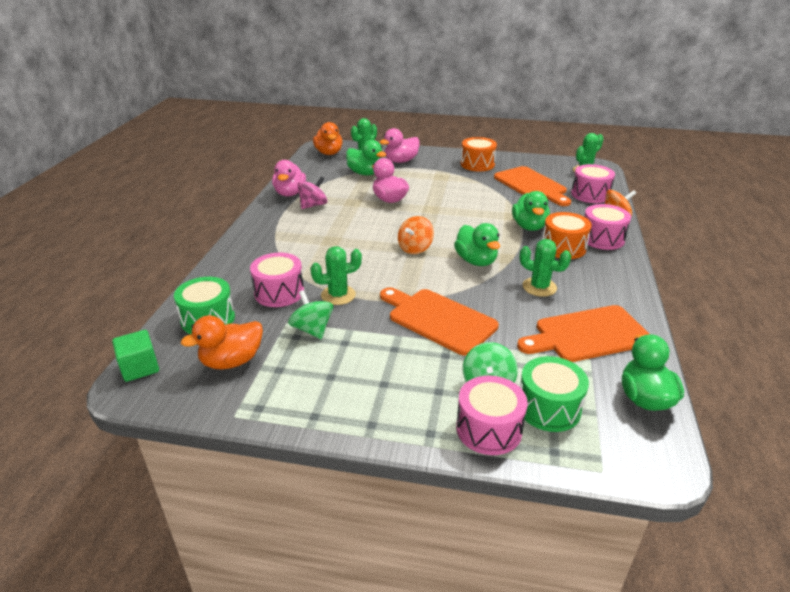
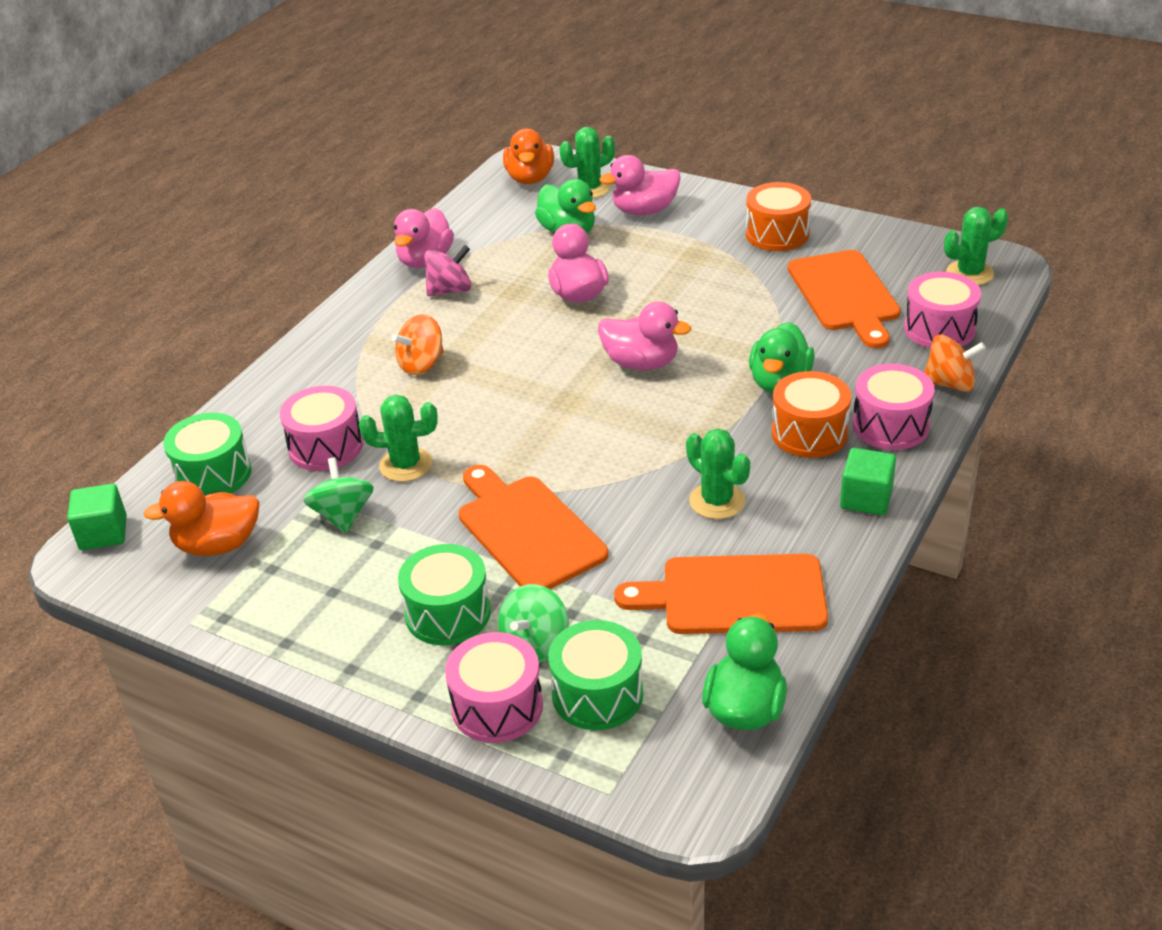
camera: 20 degrees right, 5 degrees up
orange spinning top [398,216,434,254] -> orange spinning top moved to [392,314,444,375]
green duck [454,223,500,266] -> none
none -> green drum [398,544,491,645]
none -> pink duck [598,302,691,370]
none -> green cube [840,448,896,515]

